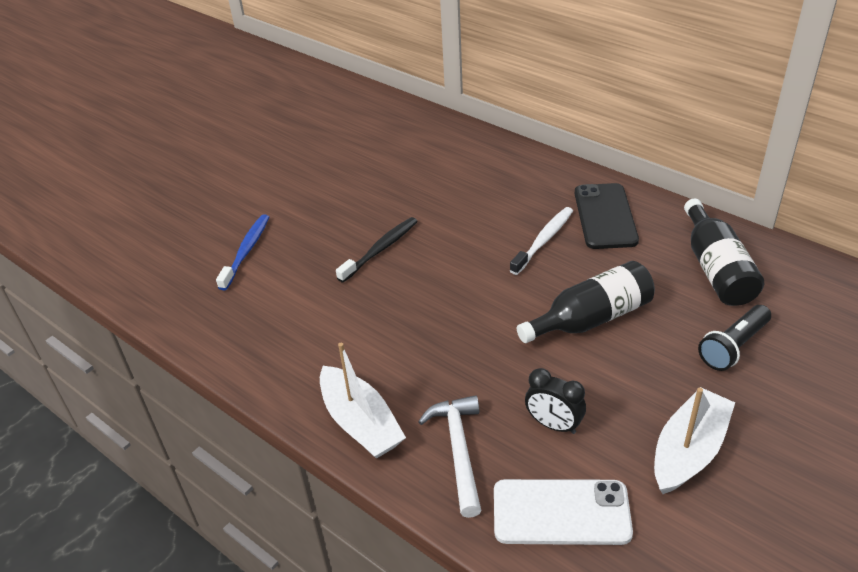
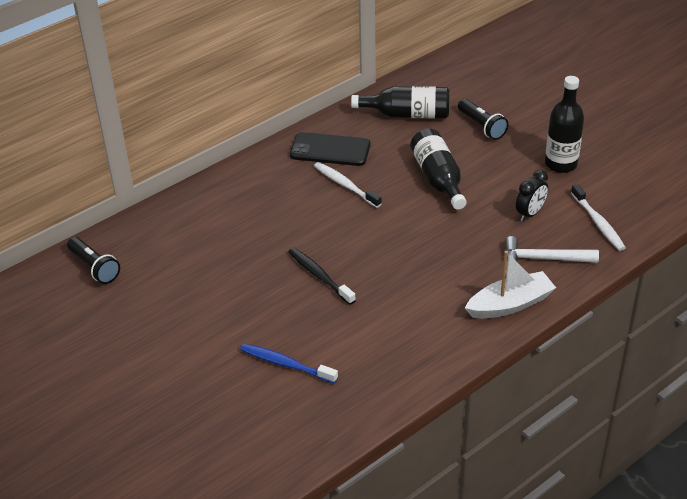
camera: 80 degrees left, 0 degrees up
white phone [494,479,633,545] -> white toothbrush [571,184,626,251]
white boat [654,387,735,494] -> black bottle [545,76,584,173]
none -> black flashlight [67,237,120,284]

